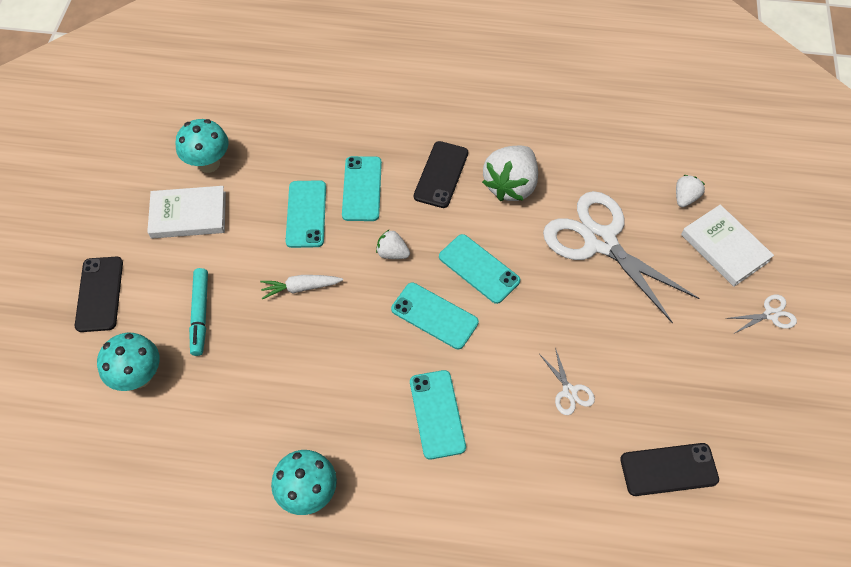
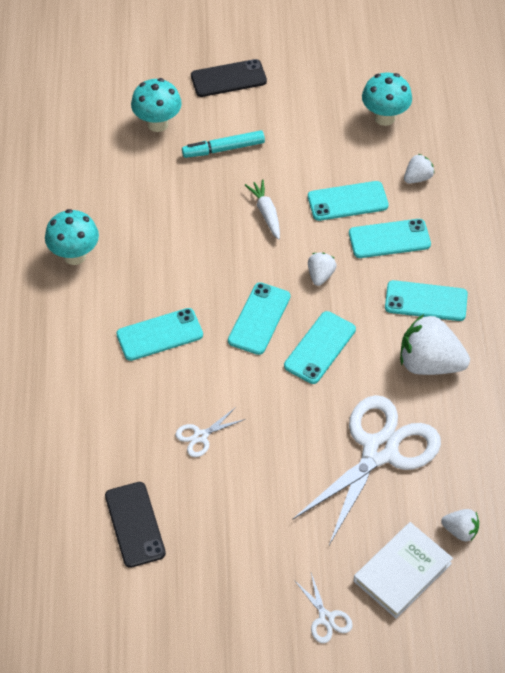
camera: 80 degrees right, 5 degrees down
white book [147,186,226,239] -> none
black phone [414,141,468,208] -> turquoise phone [385,280,468,321]
none -> white strawberry [404,154,434,184]

